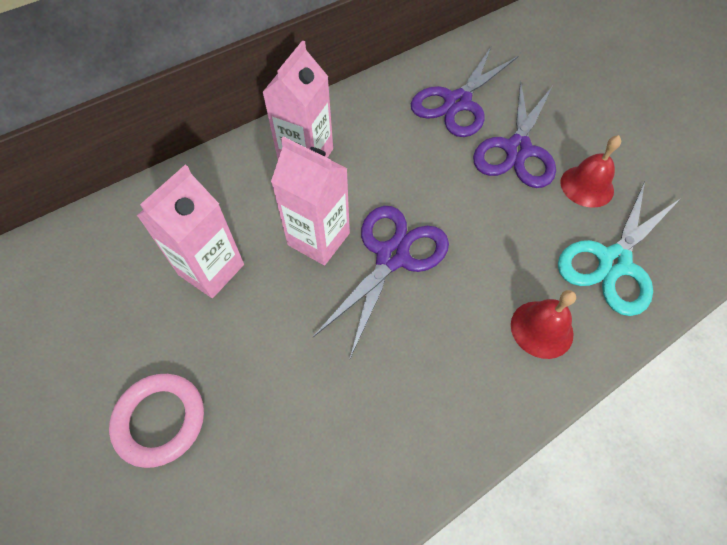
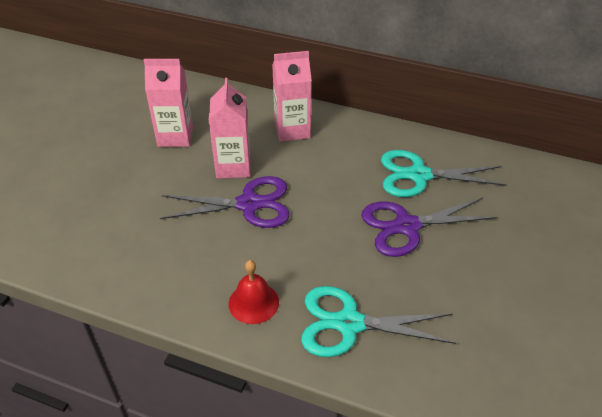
camera: 55 degrees right, 15 degrees down
pink ring [109,374,204,468] -> none
purple scissors [411,47,518,137] -> turquoise scissors [381,150,507,197]
red bell [560,135,621,208] -> none

